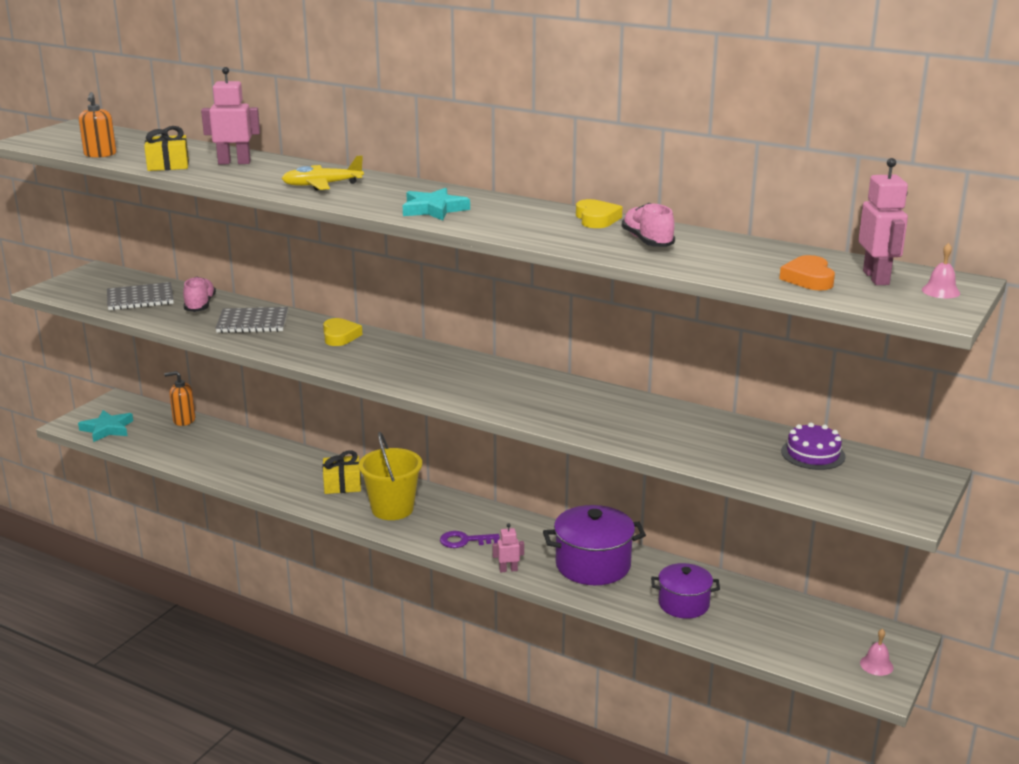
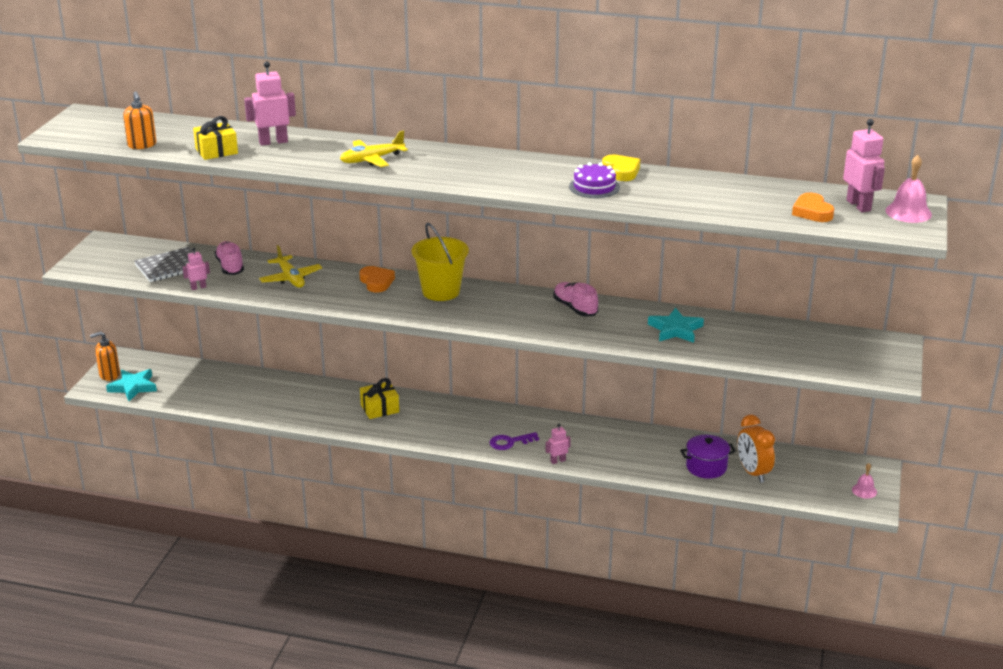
camera: 15 degrees left, 5 degrees up
orange soap dispenser [164,371,195,426] -> orange soap dispenser moved to [90,331,120,381]
grey notebook [215,307,288,333] -> yellow plane [259,245,322,288]
yellow heart [323,318,362,346] -> orange heart [359,266,395,293]
yellow bucket [359,432,422,520] -> yellow bucket moved to [412,223,469,301]
turquoise star [403,188,470,221] -> turquoise star moved to [648,308,704,343]
purple pot [543,505,646,585] -> none
pink shoe [622,203,675,247] -> pink shoe moved to [553,282,598,317]
purple cake [781,423,846,470] -> purple cake moved to [569,162,620,198]
pink bell [922,243,960,298] -> pink bell [886,155,932,223], size x1.65
none -> pink robot [182,248,210,290]
none -> orange clock [737,415,775,483]

